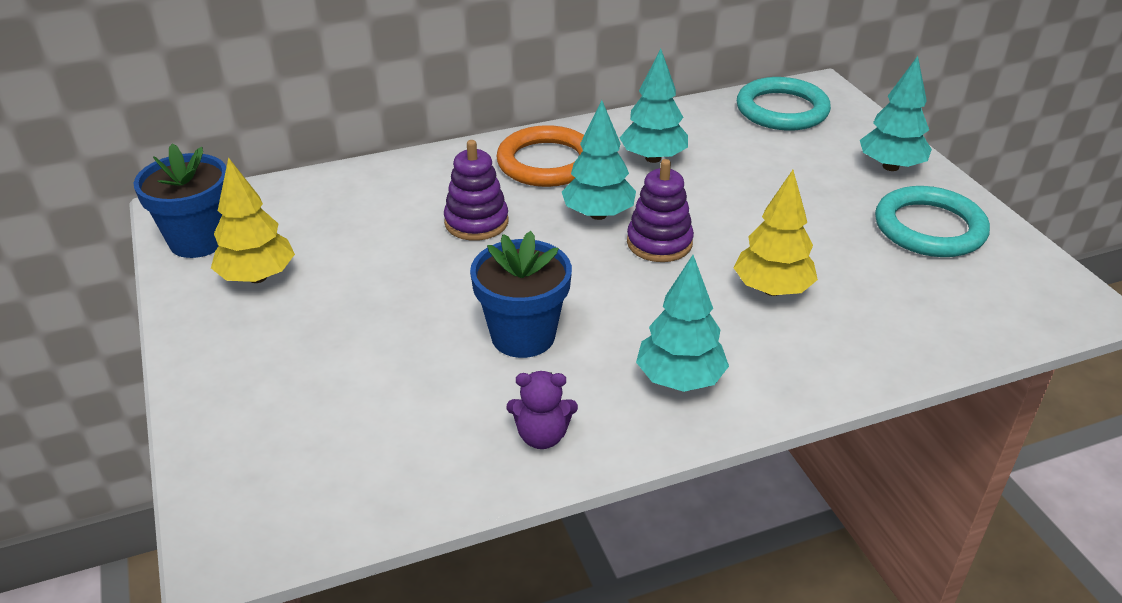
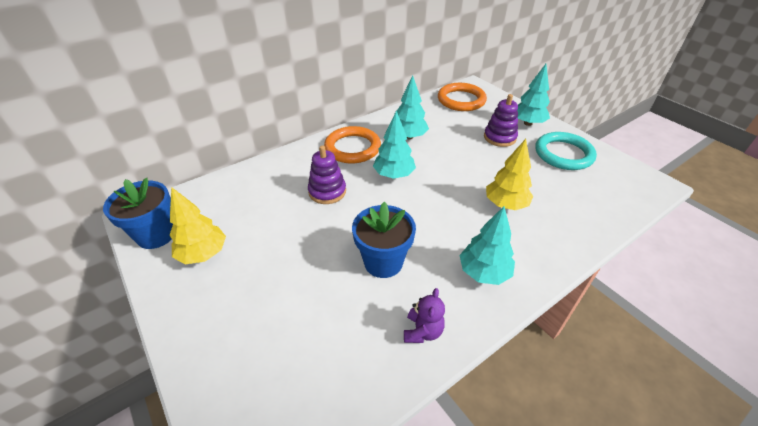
camera: 15 degrees left, 5 degrees up
purple teddy bear [507,371,578,449] -> purple teddy bear turned 60 degrees counterclockwise [404,288,445,343]
purple stacking toy [627,159,694,262] -> purple stacking toy moved to [484,94,518,147]
turquoise ring [737,77,831,131] -> orange ring [438,83,487,111]

